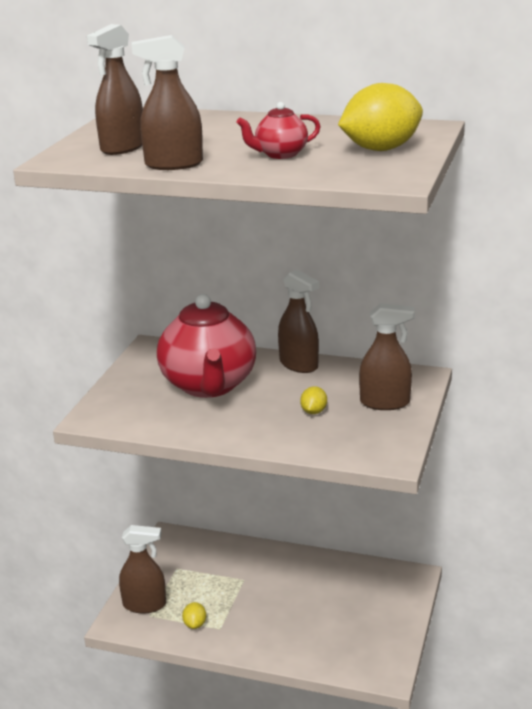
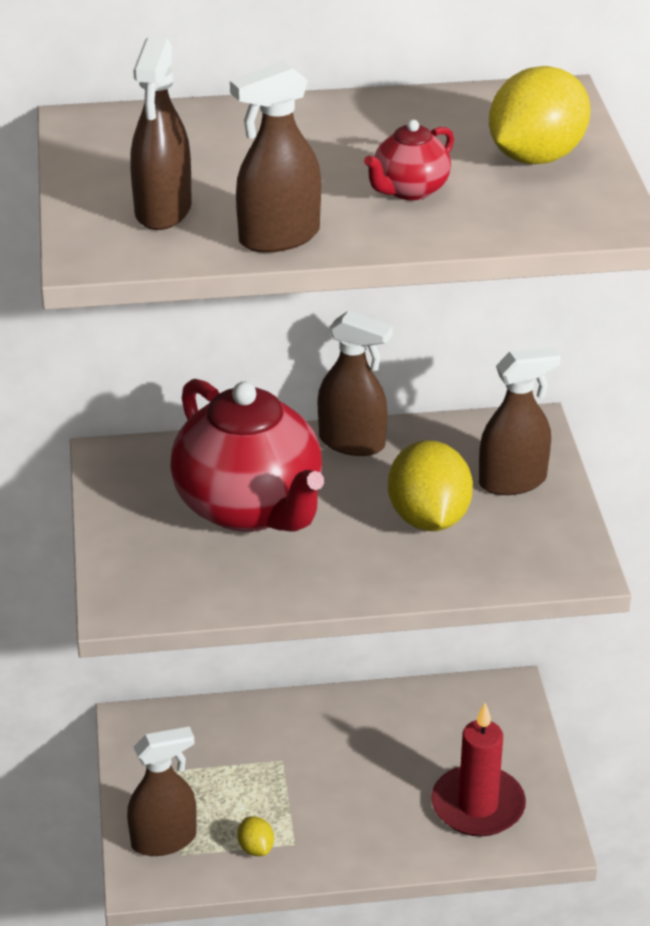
camera: 25 degrees left, 10 degrees up
yellow lemon [300,386,327,414] -> yellow lemon [388,440,473,531], size x2.16
none -> red candle [431,703,526,837]

